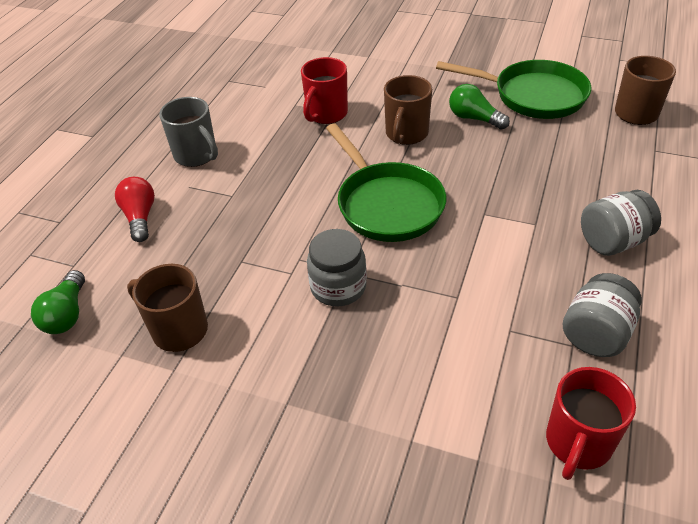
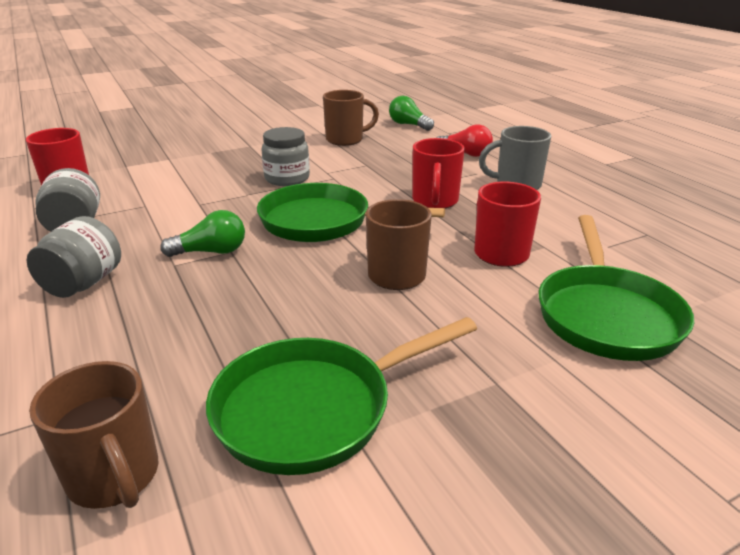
camera: 130 degrees right, 15 degrees down
green light bulb [449,84,510,130] -> green light bulb moved to [160,210,245,257]
none -> red mug [412,138,465,208]
none -> green pan [539,215,694,361]

